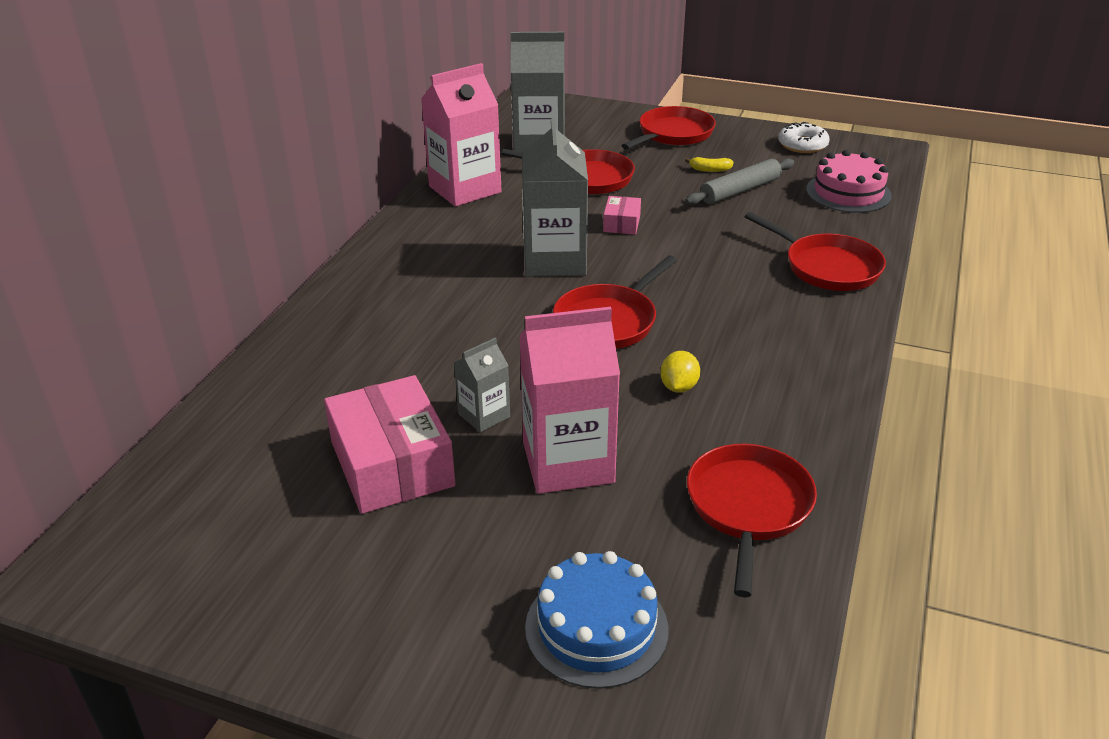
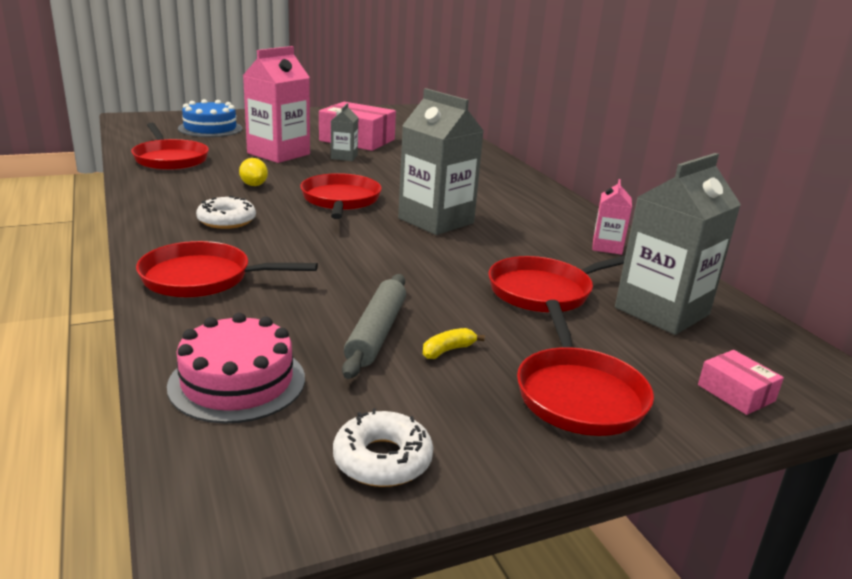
camera: 135 degrees right, 10 degrees down
pink carton [421,63,502,207] -> pink carton [592,179,632,255], size x0.51
pink box [603,196,641,235] -> pink box moved to [698,350,784,415]
none -> white donut [196,196,256,229]

